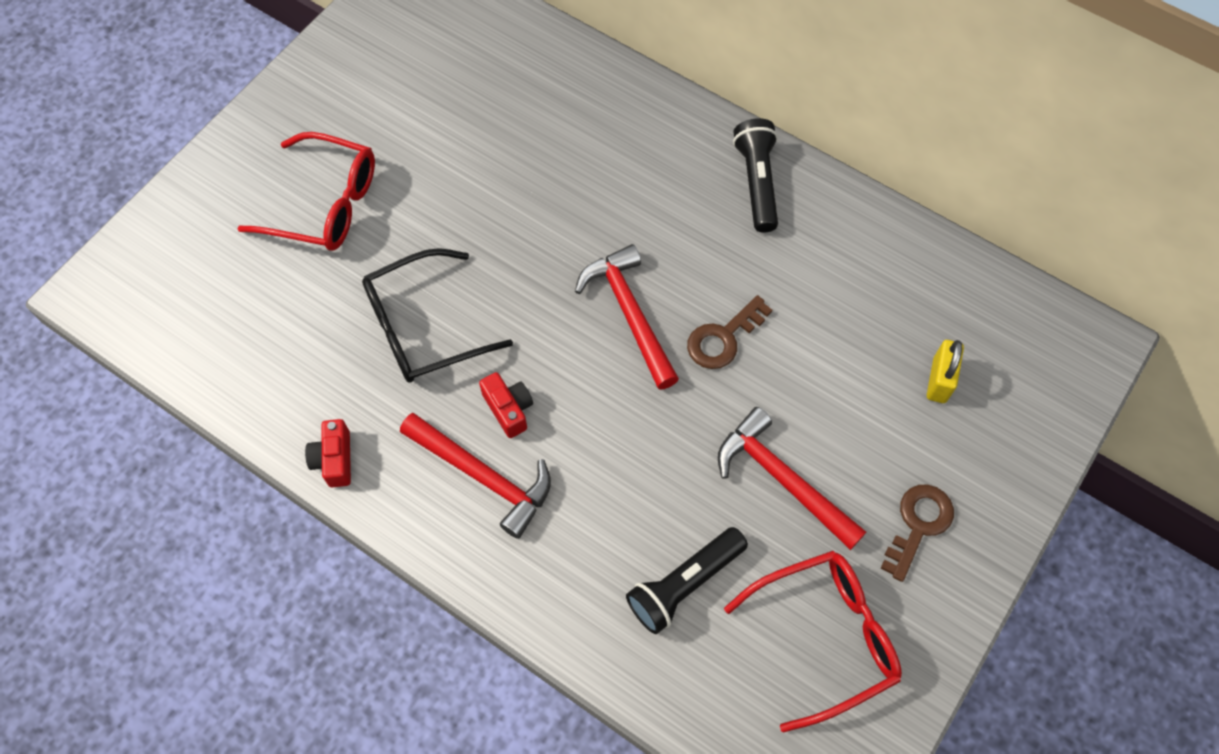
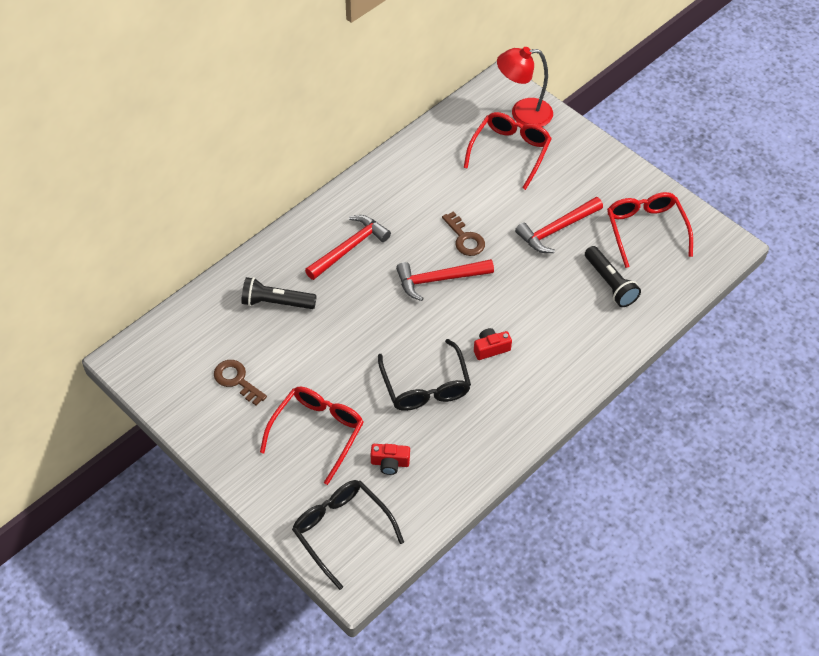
camera: 80 degrees left, 10 degrees down
red camera [305,419,351,487] -> red camera moved to [371,444,410,475]
red hammer [400,413,551,539] -> red hammer moved to [305,215,391,280]
black flashlight [733,118,778,233] -> black flashlight moved to [241,277,317,309]
brown key [880,484,954,582] -> brown key moved to [214,360,267,406]
yellow padlock [927,340,964,403] -> red glasses [464,112,552,190]
none -> black glasses [292,480,404,590]
none -> red lamp [497,47,553,127]

